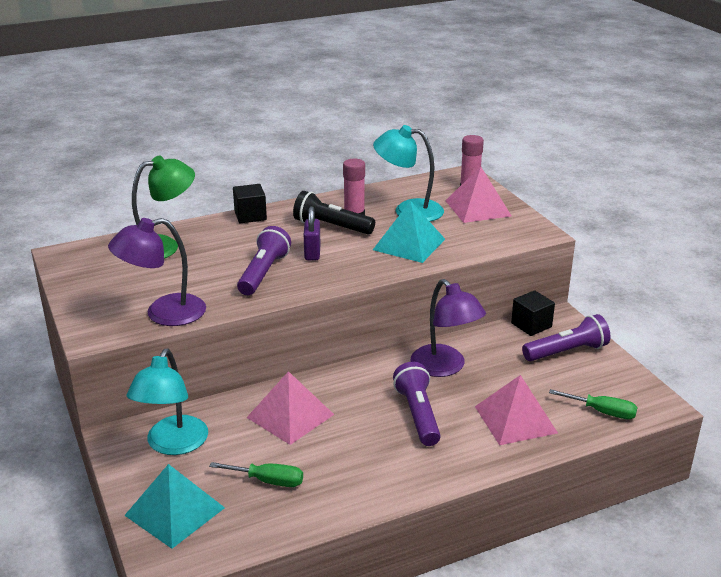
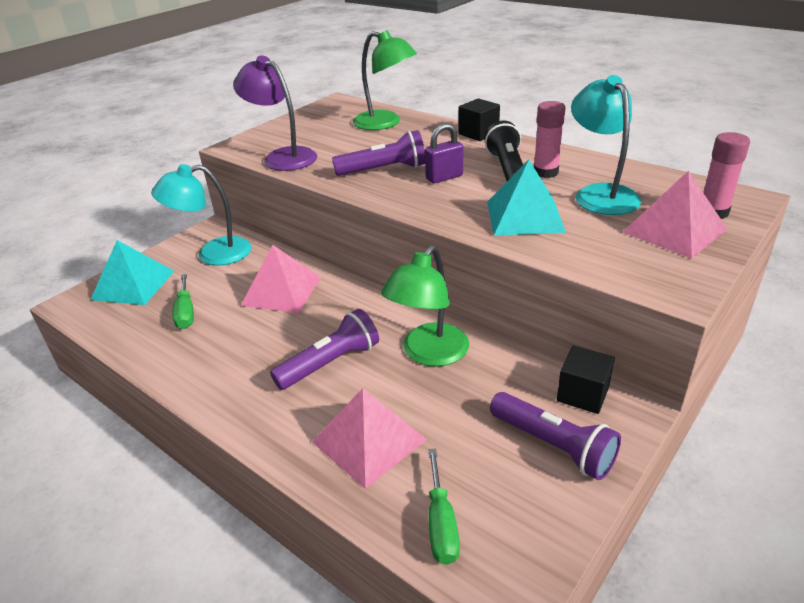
camera: 65 degrees right, 5 degrees up
purple lamp [411,279,486,377] -> green lamp [381,246,469,366]

